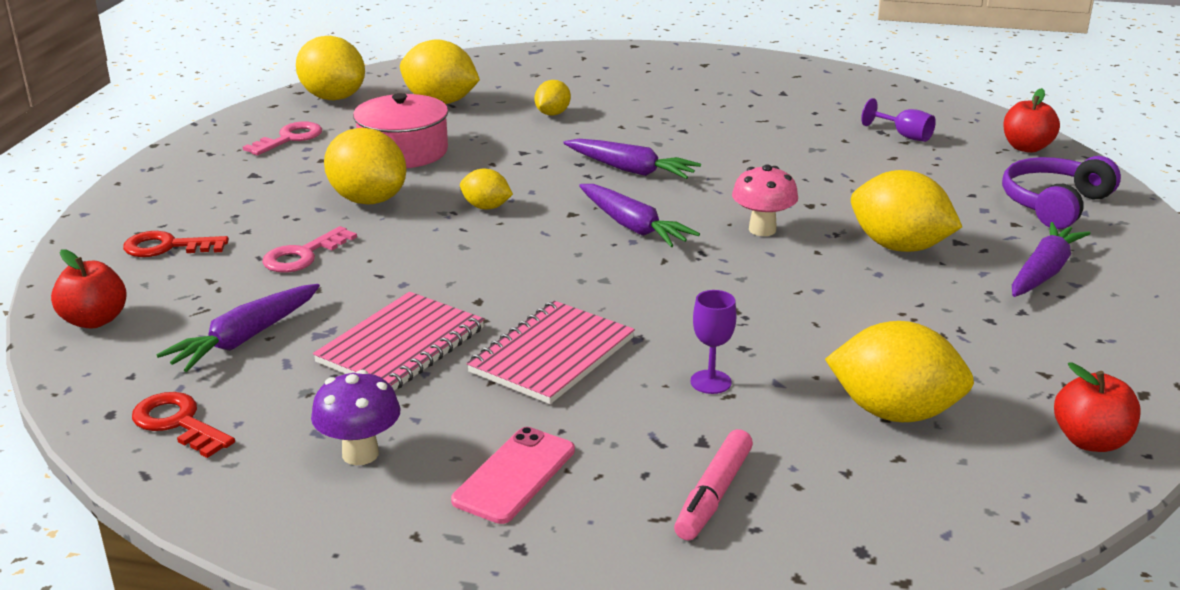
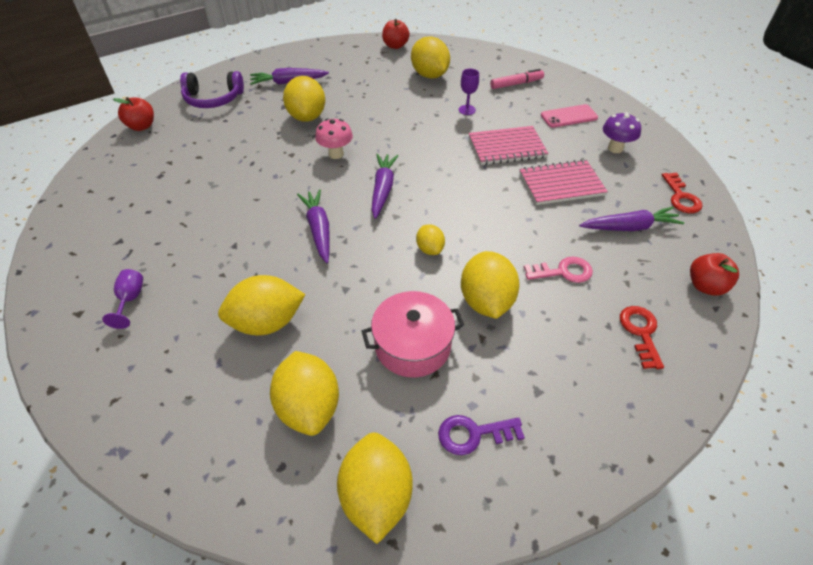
camera: 135 degrees left, 20 degrees up
red key [123,231,229,257] -> red key turned 135 degrees counterclockwise [620,306,664,369]
pink key [243,121,322,156] -> purple key [438,415,525,455]
yellow lemon [534,80,571,115] -> yellow lemon [218,275,306,335], size x1.86
purple goblet [861,98,936,142] -> purple goblet moved to [102,269,143,329]

